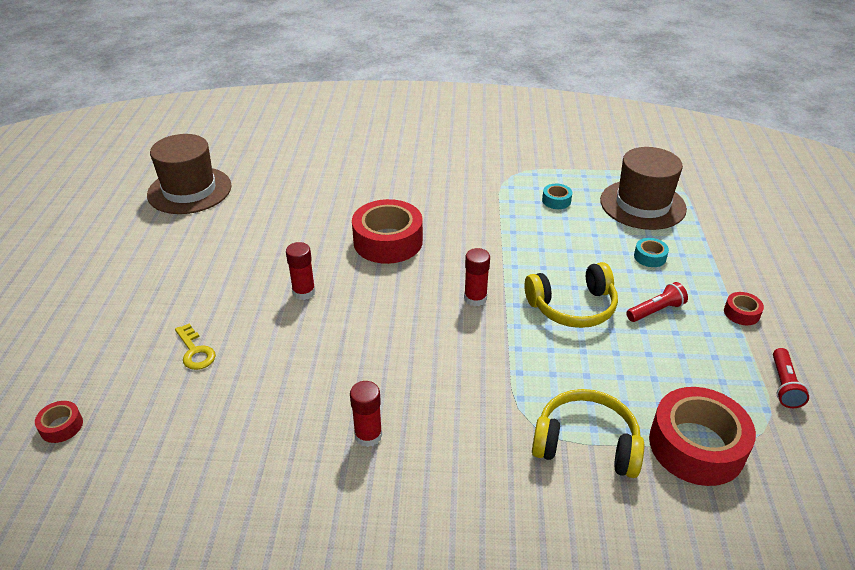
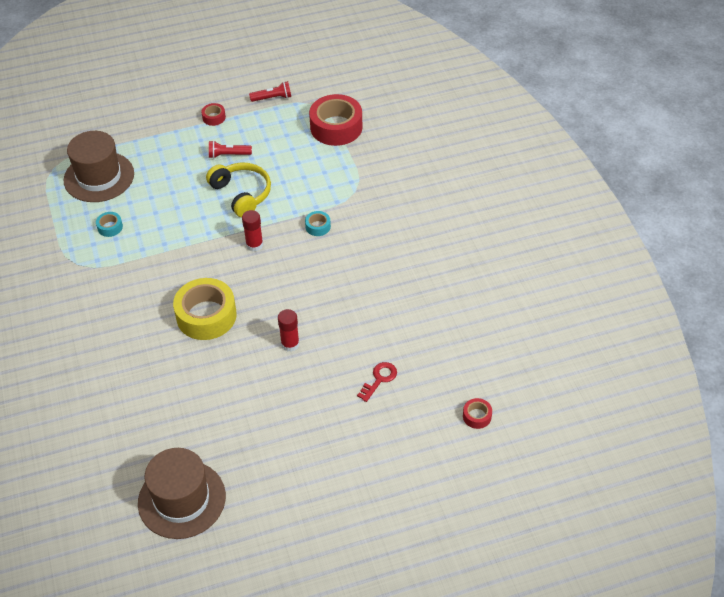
camera: 110 degrees left, 10 degrees up
yellow key [175,324,216,370] -> red key [357,362,397,402]
red glue stick [350,381,382,447] -> none
red tape [352,199,423,264] -> yellow tape [173,278,237,340]
yellow headphones [532,389,644,478] -> none
red flashlight [626,282,688,322] -> red flashlight turned 45 degrees counterclockwise [209,141,252,158]
turquoise tape [634,238,669,267] -> turquoise tape moved to [305,211,331,236]

